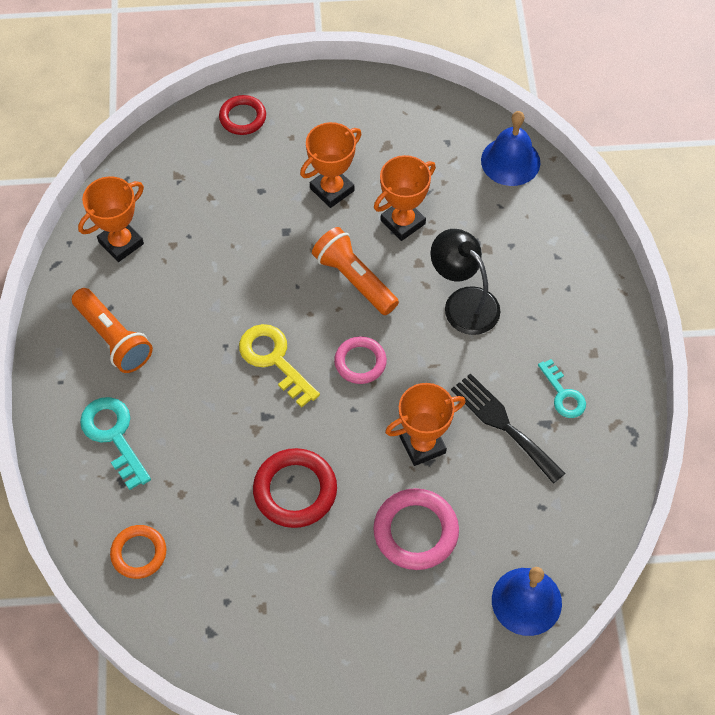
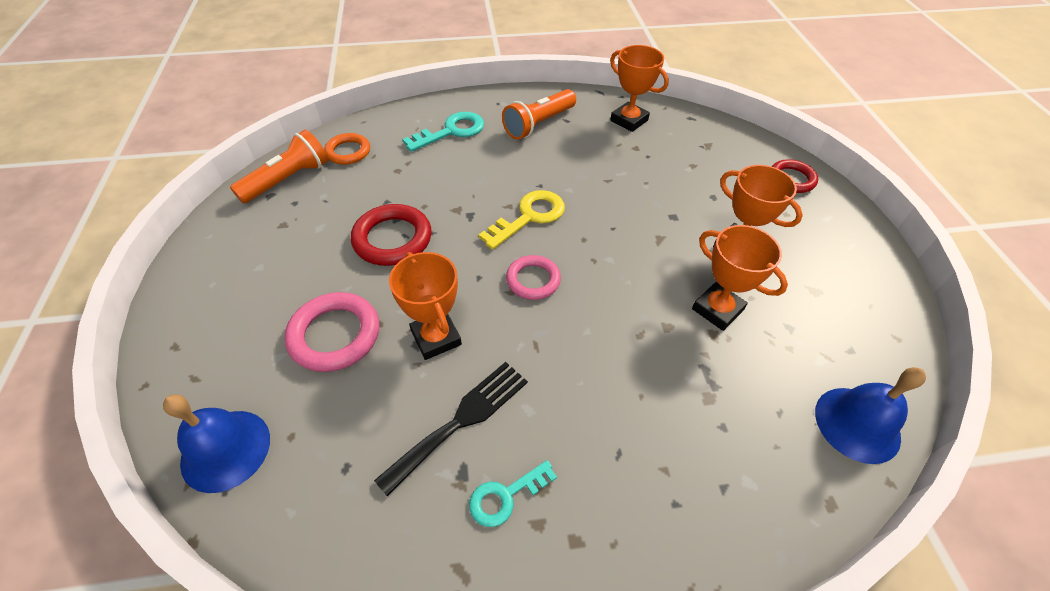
camera: 85 degrees right, 10 degrees down
orange flashlight [312,227,399,315] -> orange flashlight moved to [230,129,328,204]
black lamp [430,229,500,335] -> none

